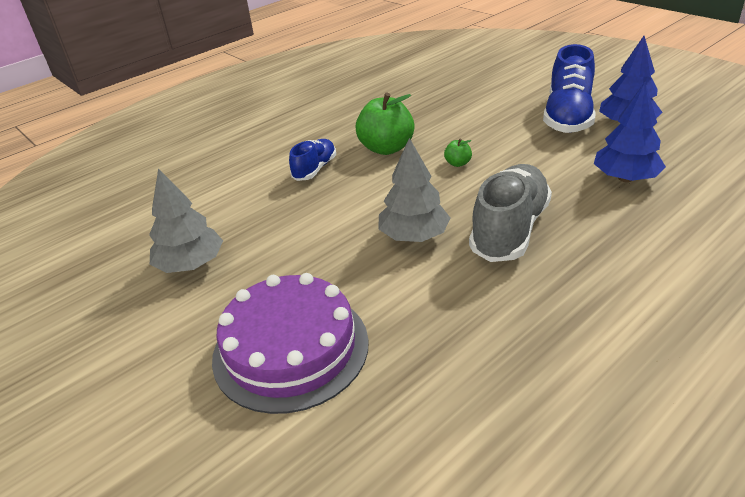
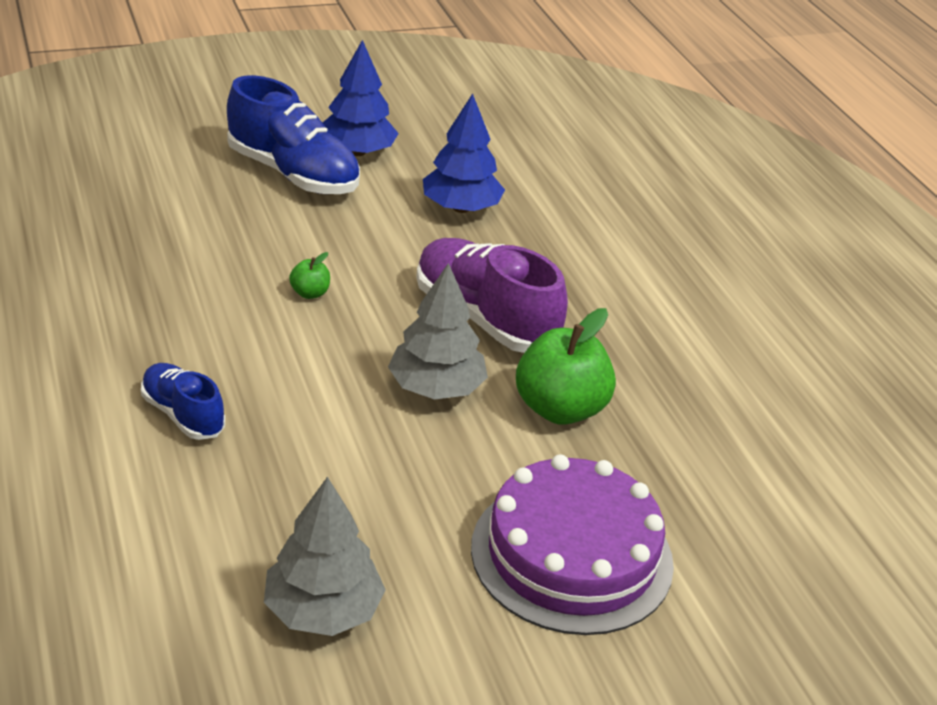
camera: 75 degrees left, 0 degrees up
green apple [355,92,415,155] -> green apple moved to [516,308,616,425]
grey shoe [469,164,552,262] -> purple shoe [416,238,568,353]

